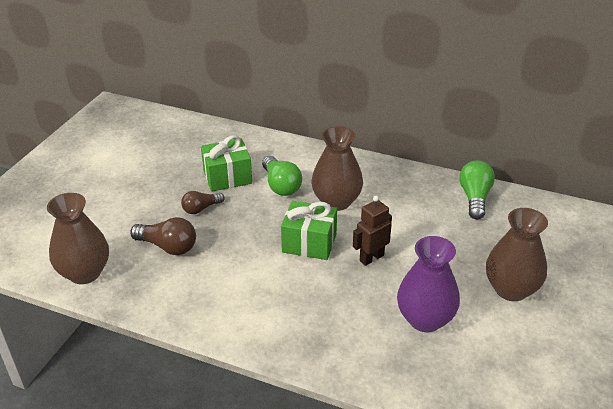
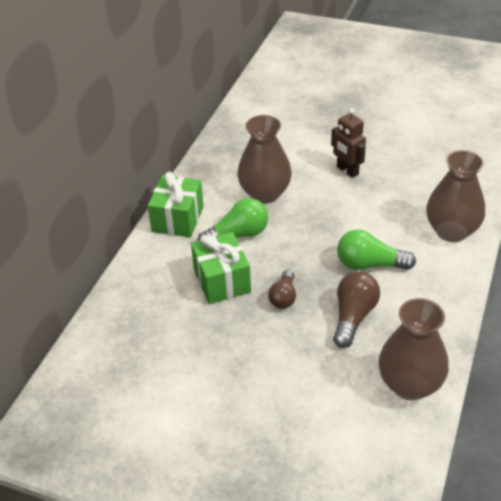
camera: 90 degrees left, 5 degrees up
brown light bulb [181,191,225,214] -> brown light bulb turned 45 degrees clockwise [268,270,296,309]
green gift [281,201,337,260] -> green gift moved to [148,172,204,237]
purple vase [397,236,460,332] -> none
green light bulb [459,161,495,219] -> green light bulb moved to [337,230,416,270]
brown vase [486,208,548,301] -> brown vase moved to [426,150,485,242]

